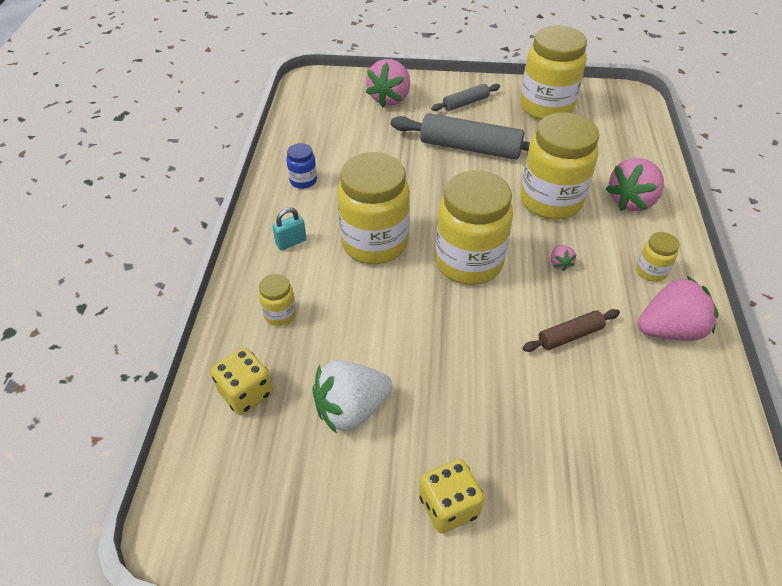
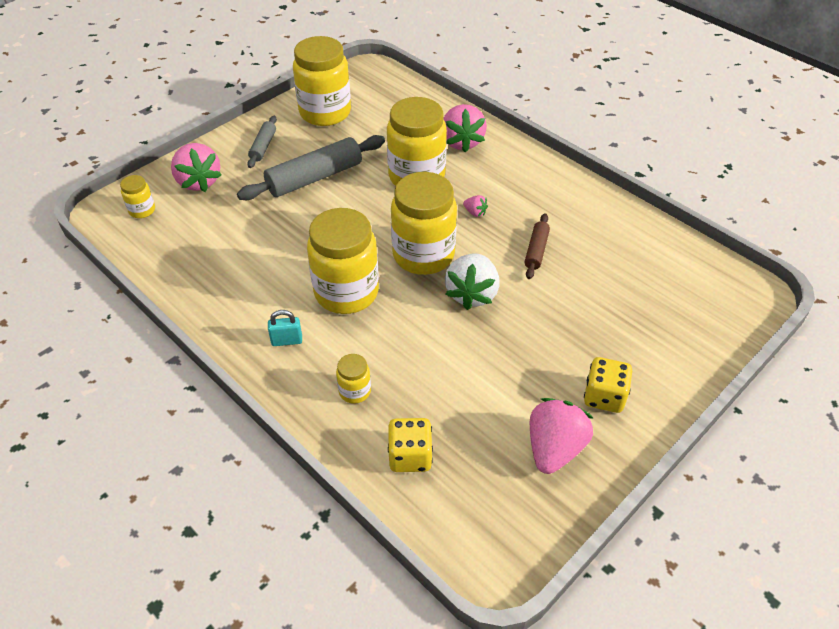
camera: 50 degrees left, 0 degrees up
turquoise padlock [272,207,306,250] -> turquoise padlock turned 75 degrees clockwise [268,310,302,346]
blue jar [286,143,317,189] -> none
white strawberry [313,360,392,434] -> white strawberry moved to [445,254,500,310]
yellow jar [636,232,679,282] -> yellow jar moved to [120,175,155,218]
pink strawberry [638,276,719,341] -> pink strawberry moved to [530,398,594,474]

